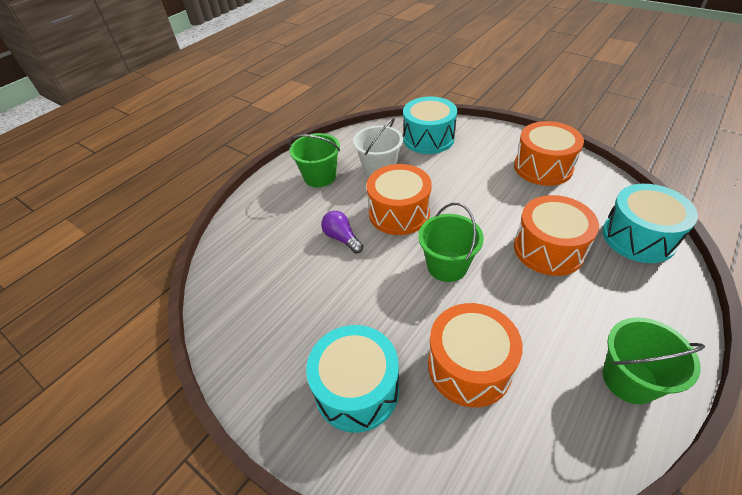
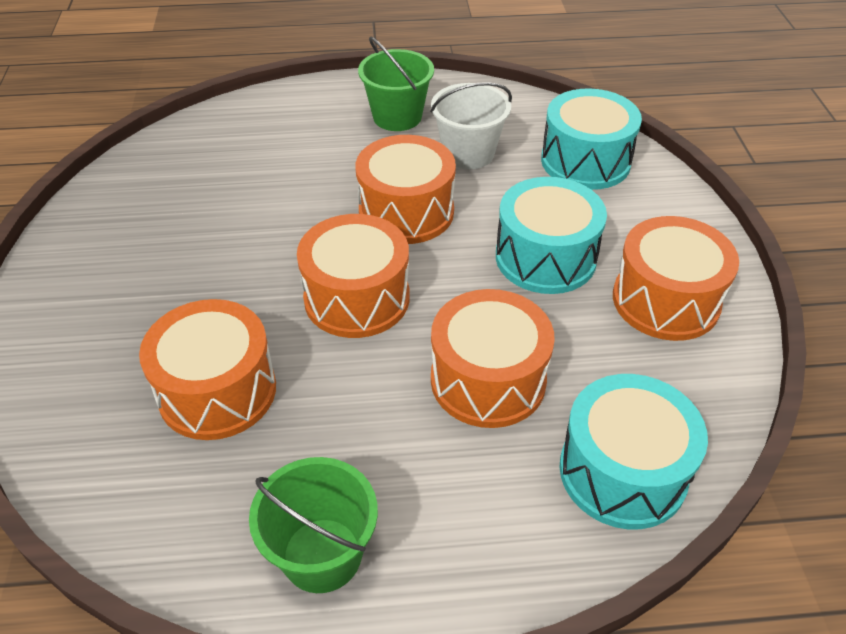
camera: 45 degrees right, 0 degrees up
turquoise drum [306,325,399,433] -> turquoise drum moved to [496,177,607,294]
purple light bulb [321,211,363,254] -> none
green bucket [418,203,484,282] -> orange drum [297,214,410,338]

